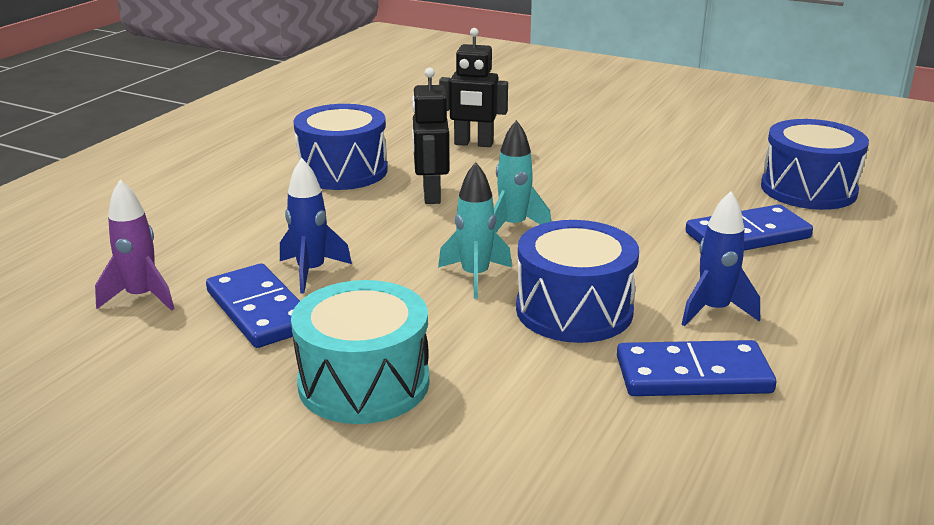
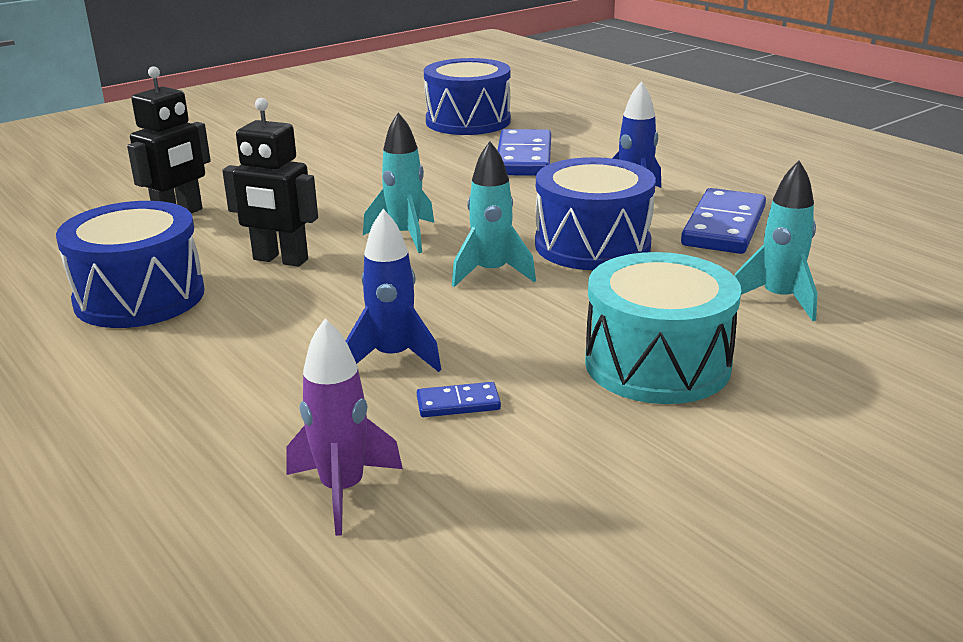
camera: 65 degrees left, 0 degrees up
blue domino [206,263,300,348] -> blue domino [417,382,501,417], size x0.47
none -> turquoise rocket [734,161,818,321]

